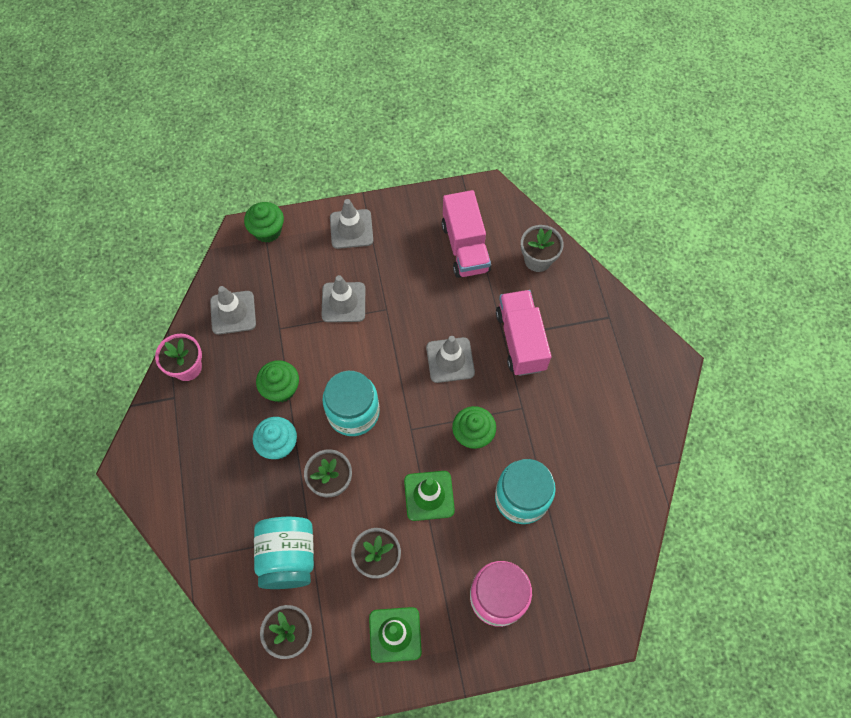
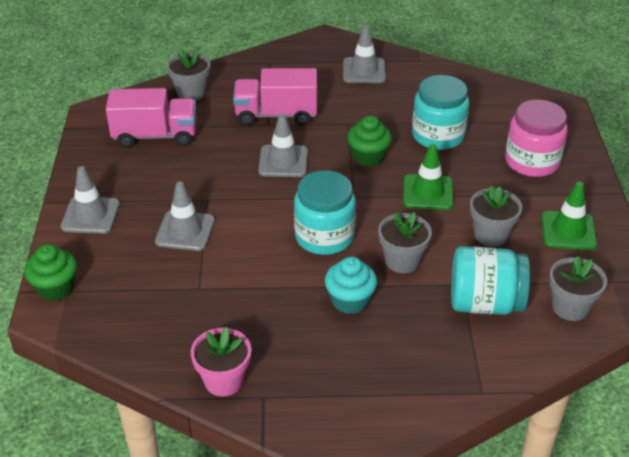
camera: 80 degrees left, 25 degrees down
grey traffic cone [210,286,256,335] -> grey traffic cone moved to [343,25,386,83]
green cupcake [256,360,299,403] -> none

